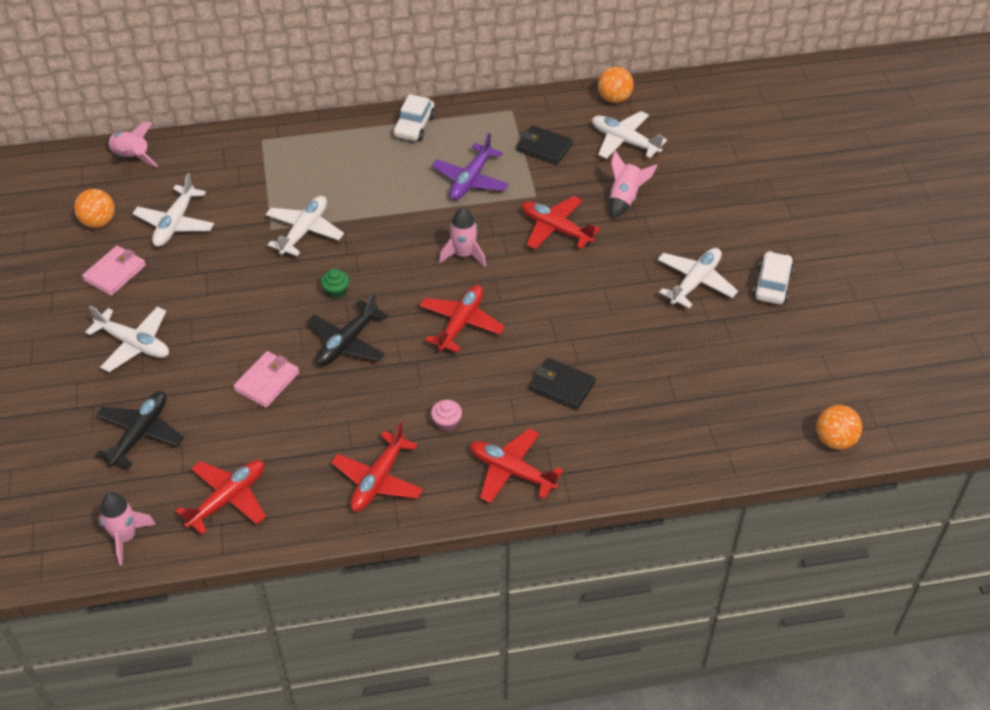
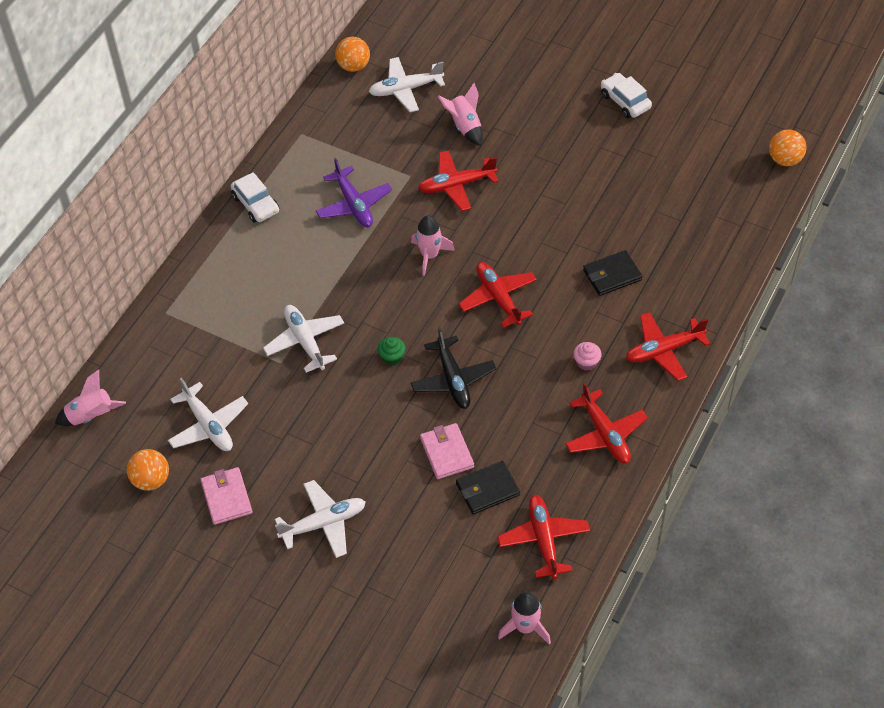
camera: 50 degrees left, 5 degrees up
black plane [95,391,184,469] -> none
black wallet [516,125,573,165] -> black wallet moved to [456,461,520,514]
white plane [658,248,738,308] -> none

